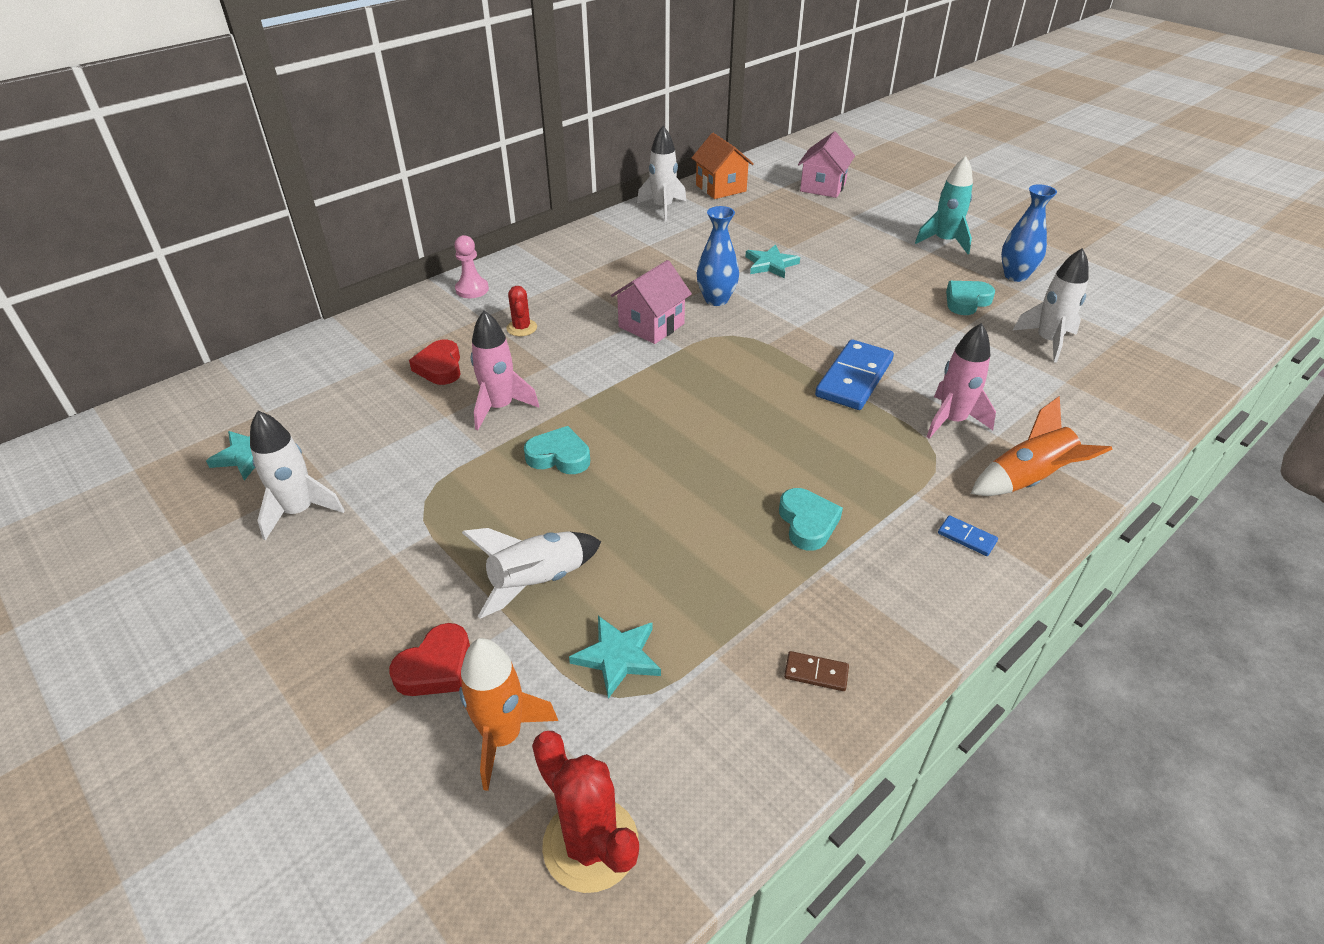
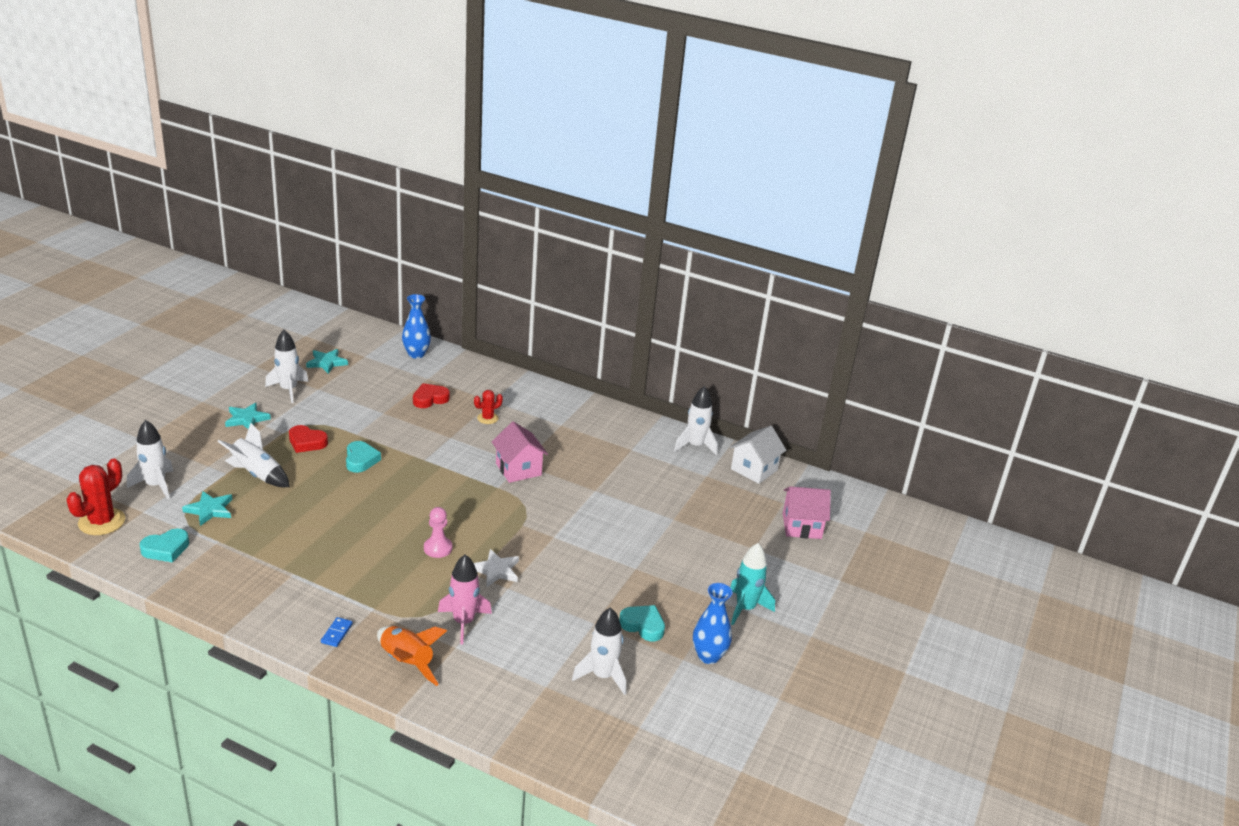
camera: 65 degrees right, 10 degrees down
red heart [389,623,470,696] -> red heart moved to [289,425,328,453]
pink pawn [454,235,489,298] -> pink pawn moved to [424,507,452,558]
orange rocket [459,638,558,791] -> white rocket [127,420,173,500]
pink rocket [471,310,539,430] -> none
pink house [611,260,692,344] -> pink house turned 45 degrees clockwise [492,421,548,483]
orange house [692,133,754,199] -> white house [730,426,786,484]
blue vase [697,206,739,306] -> blue vase moved to [402,294,431,359]
turquoise star [745,244,800,279] -> turquoise star moved to [225,403,271,429]
turquoise heart [779,488,843,551] -> turquoise heart moved to [139,528,189,562]
brown domino [784,651,849,691] -> none
blue domino [815,340,894,410] -> white star [474,549,519,587]

